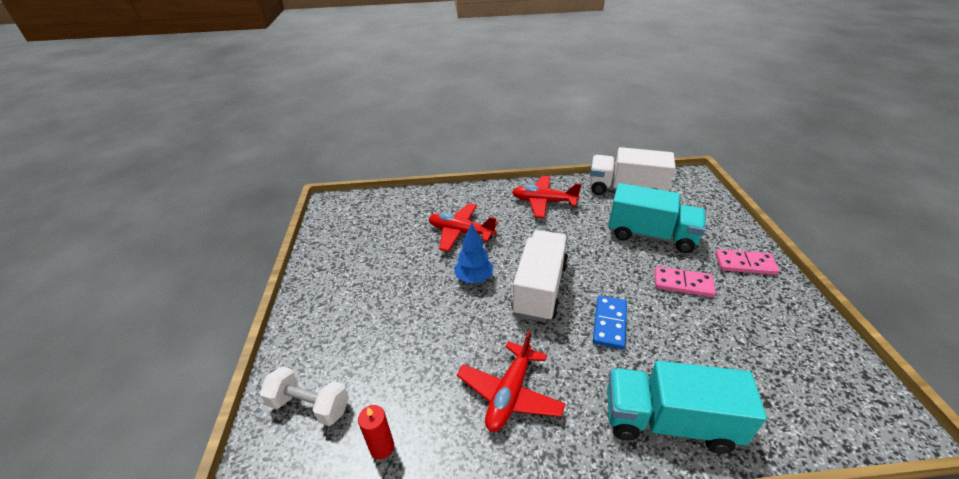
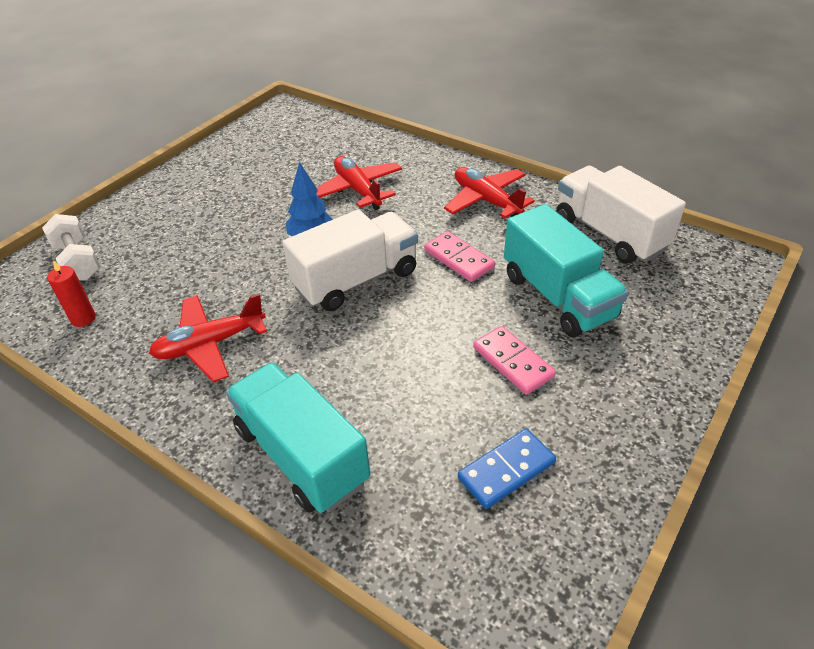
camera: 40 degrees right, 5 degrees up
blue domino [593,295,627,349] -> blue domino moved to [458,429,556,509]
pink domino [715,249,779,275] -> pink domino moved to [424,231,495,282]

